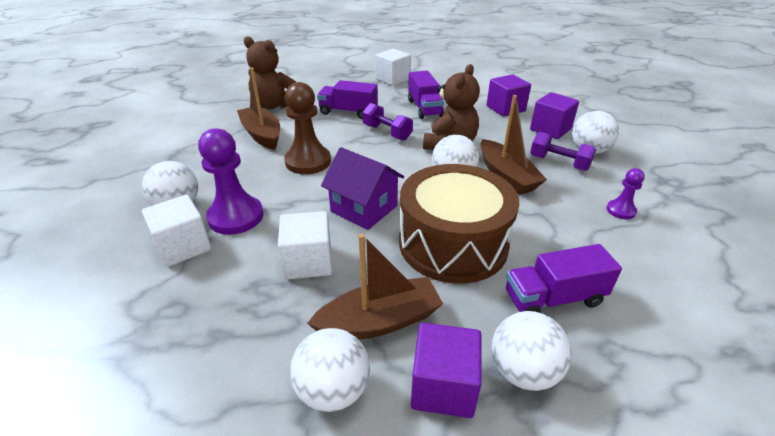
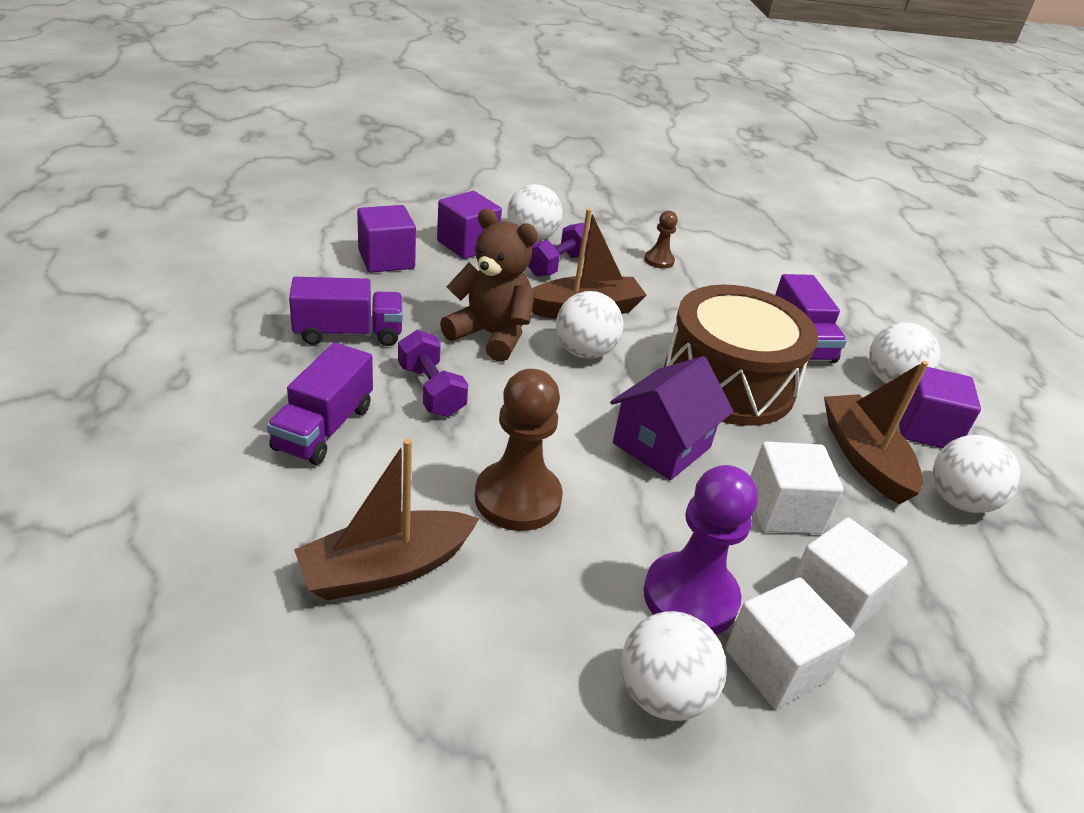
camera: 90 degrees left, 0 degrees up
brown teddy bear [244,36,296,109] -> none
purple dumbbell [362,103,413,141] -> purple dumbbell turned 75 degrees counterclockwise [398,330,468,417]
white cube [375,49,411,86] -> white cube moved to [791,517,908,631]
purple pawn [607,168,645,219] -> brown pawn [644,211,678,269]

